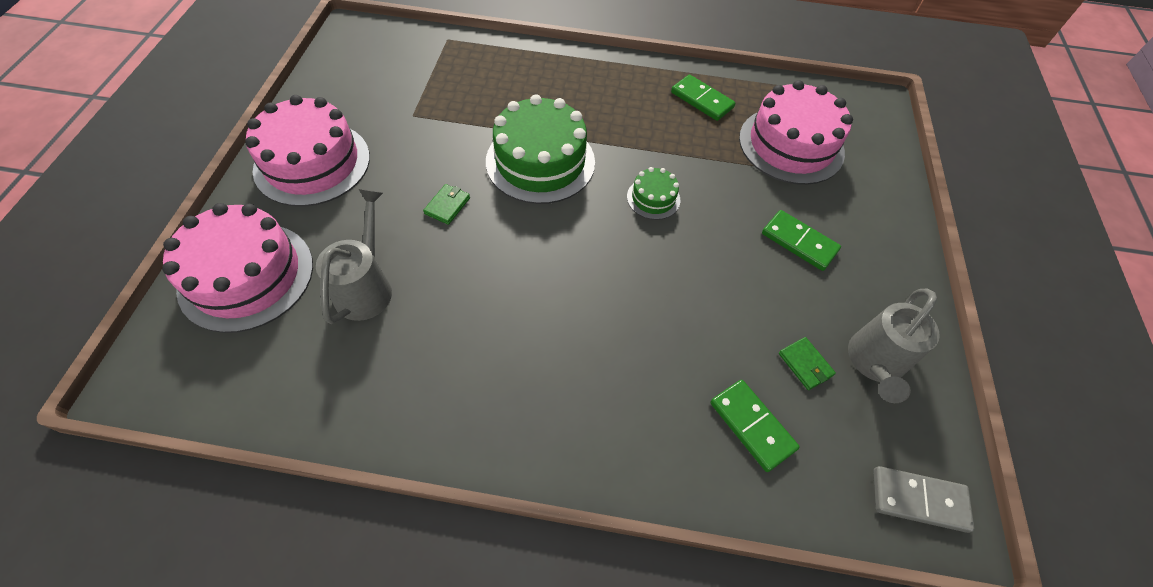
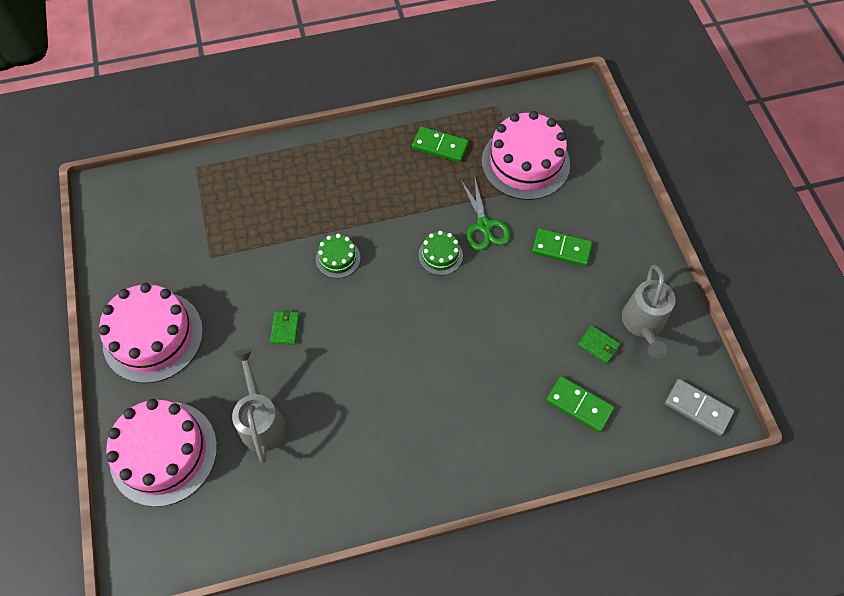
camera: 20 degrees left, 5 degrees up
green cake [486,94,595,204] -> green cake [316,234,361,278], size x0.48
grey domino [873,466,974,533] -> grey domino turned 45 degrees clockwise [665,379,734,436]
none -> green scissors [461,175,510,250]

